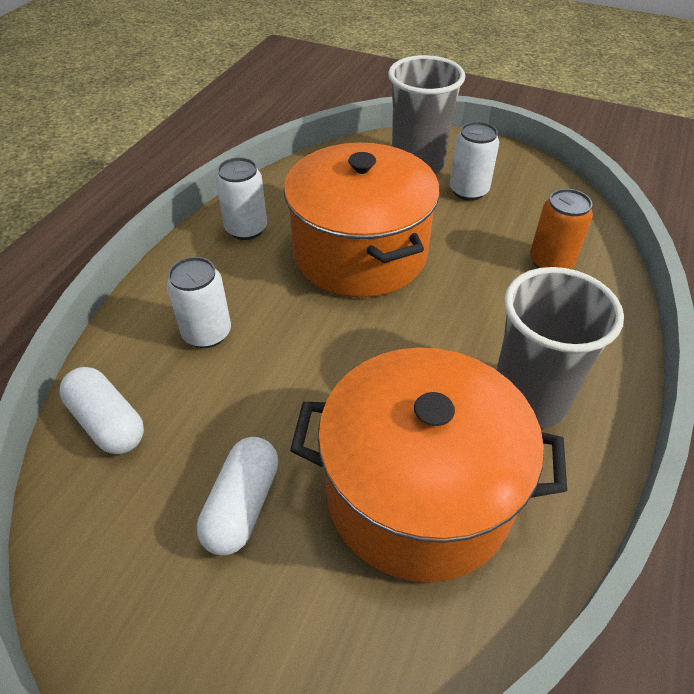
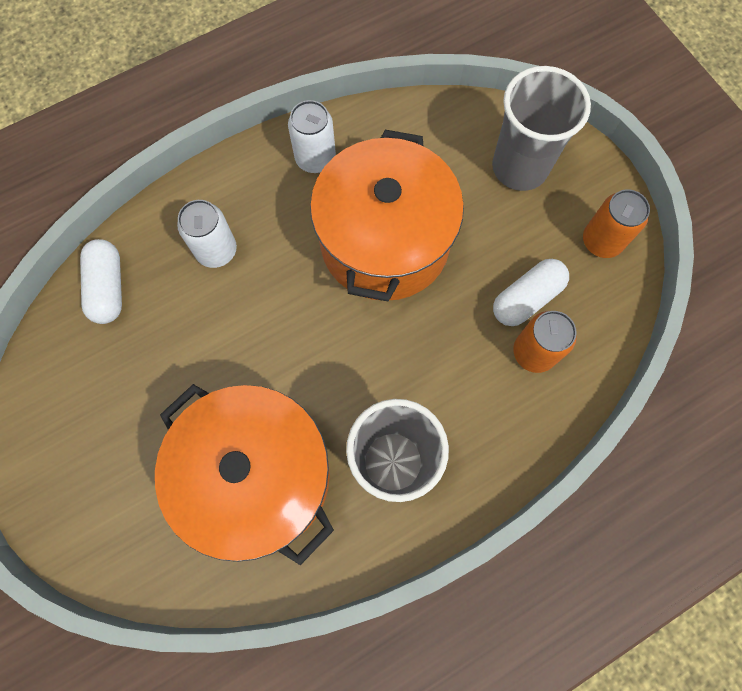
camera: 35 degrees right, 25 degrees up
white capsule [197,437,278,555] -> white capsule moved to [493,259,569,326]
white can [450,122,499,201] -> none
none -> orange can [583,189,650,258]

